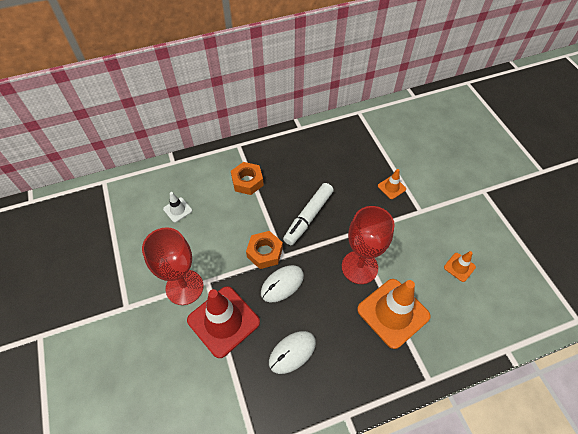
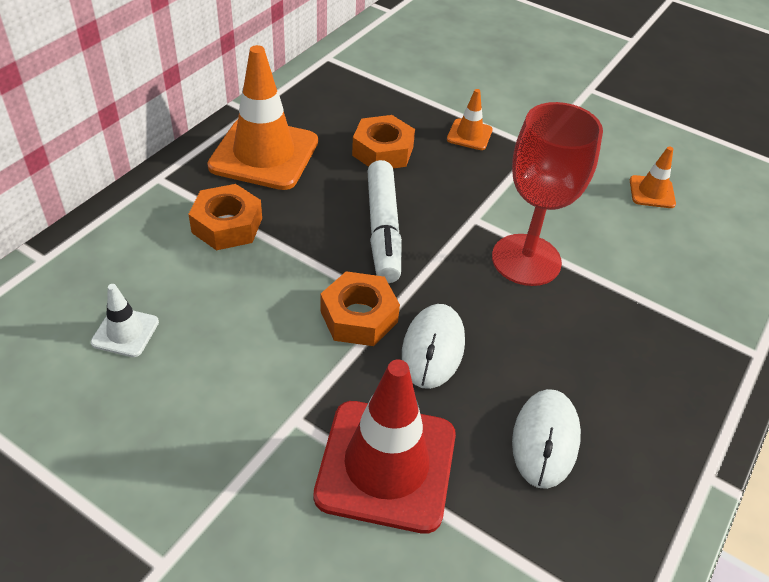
camera: 40 degrees left, 10 degrees down
red goblet [142,227,203,305] -> none
orange traffic cone [357,279,430,349] -> orange traffic cone moved to [207,45,318,190]
none -> orange nut [352,115,415,168]

